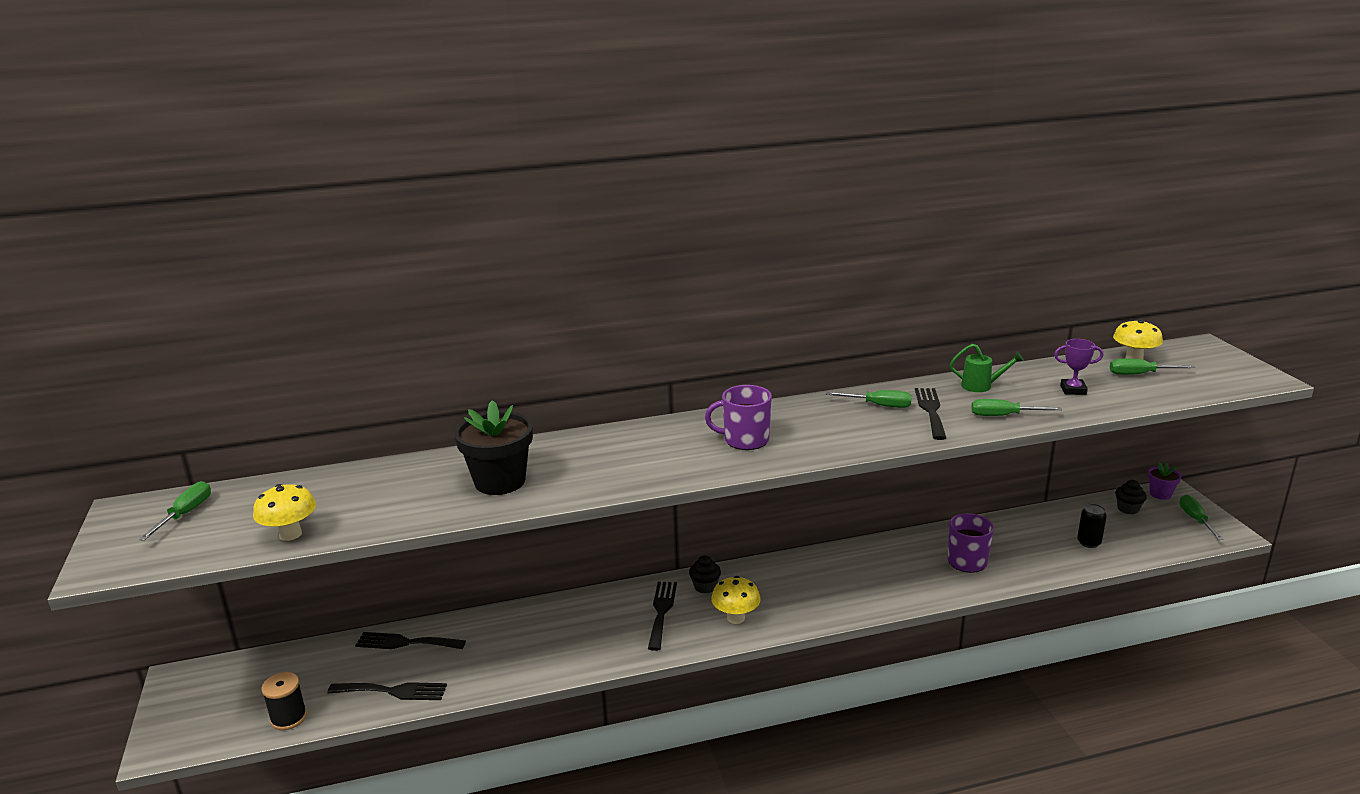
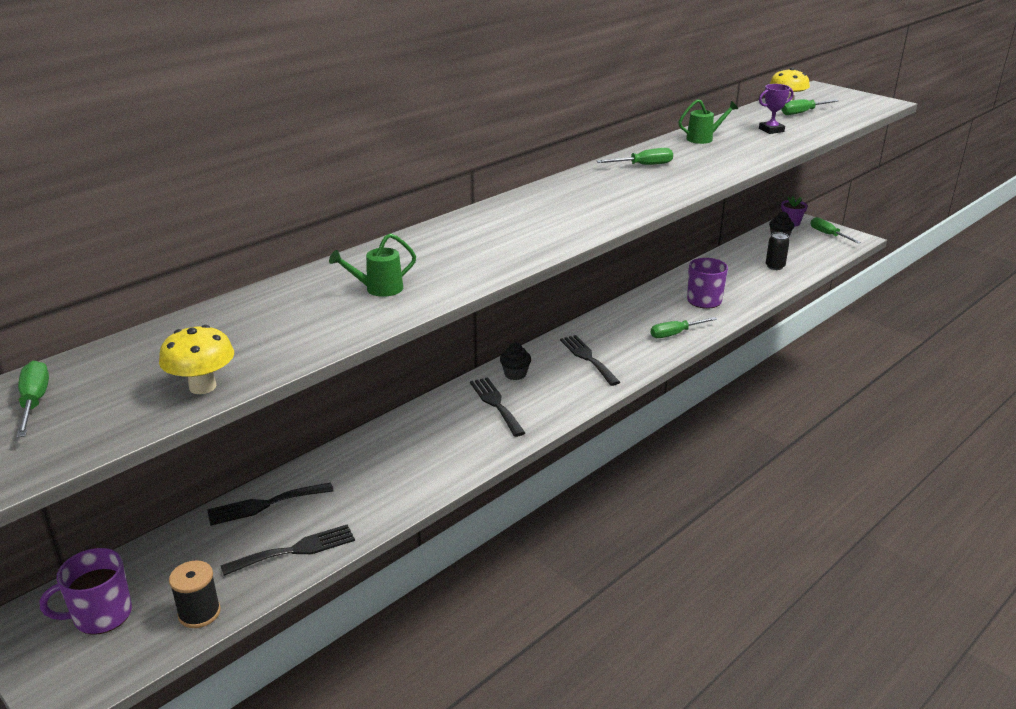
camera: 30 degrees left, 5 degrees up
black flower pot [454,400,533,495] -> green watering can [329,233,416,297]
purple mug [705,385,772,450] -> purple mug moved to [40,548,132,635]
yellow mushroom [711,576,761,624] -> none
black fork [915,388,946,440] -> black fork moved to [560,335,620,386]
green screwdriver [971,399,1062,416] -> green screwdriver moved to [651,317,717,338]

